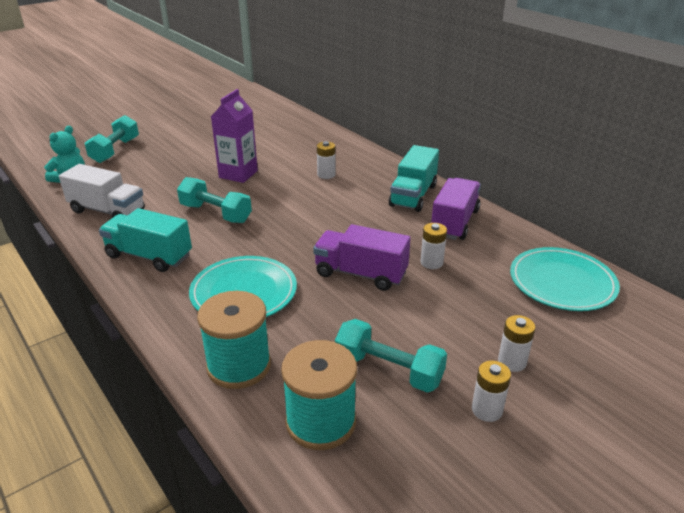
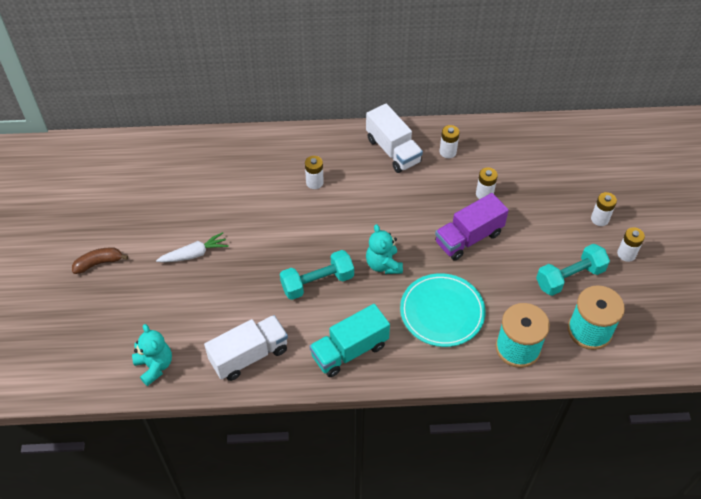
camera: 55 degrees left, 20 degrees up
turquoise dumbbell [85,115,139,163] -> none
purple carton [211,89,258,183] -> none
turquoise truck [389,145,439,212] -> white truck [366,104,423,173]
purple truck [431,178,481,240] -> white battery [440,125,460,158]
turquoise plate [510,247,620,311] -> none
none -> brown banana [72,247,128,274]
none -> white carrot [156,232,229,263]
none -> turquoise teddy bear [366,224,403,274]

